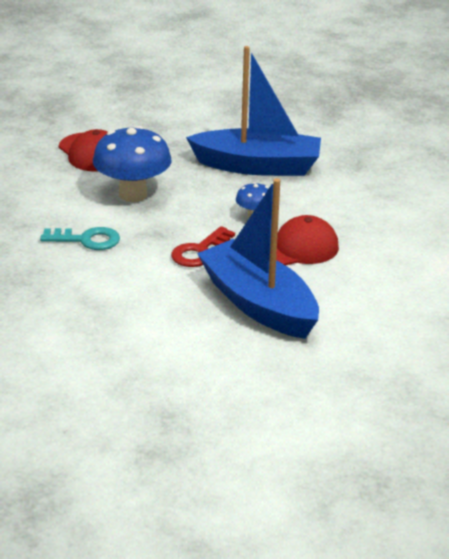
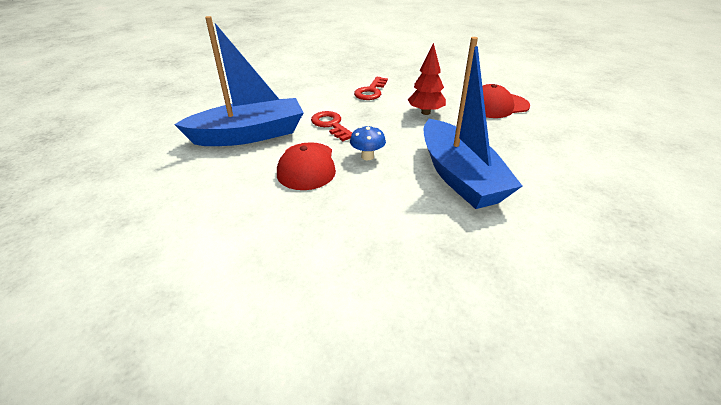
camera: 110 degrees right, 5 degrees up
turquoise key [40,227,120,250] -> red key [354,77,388,100]
blue mushroom [93,126,171,202] -> red tree [408,43,446,115]
blue boat [186,46,321,176] -> blue boat turned 45 degrees counterclockwise [424,37,522,209]

